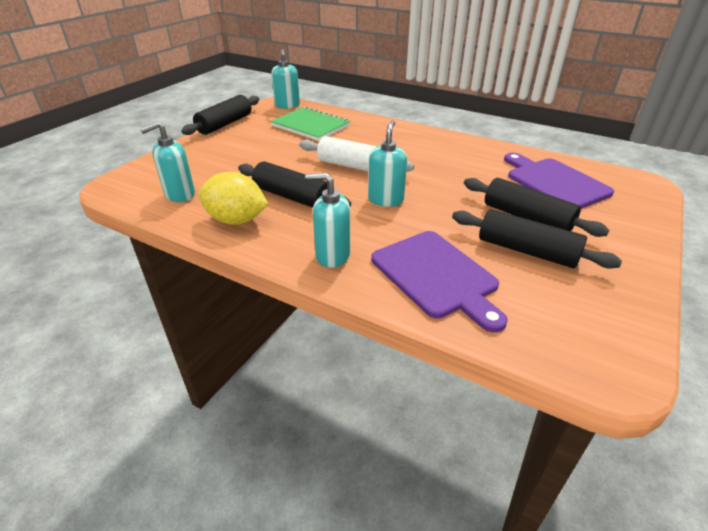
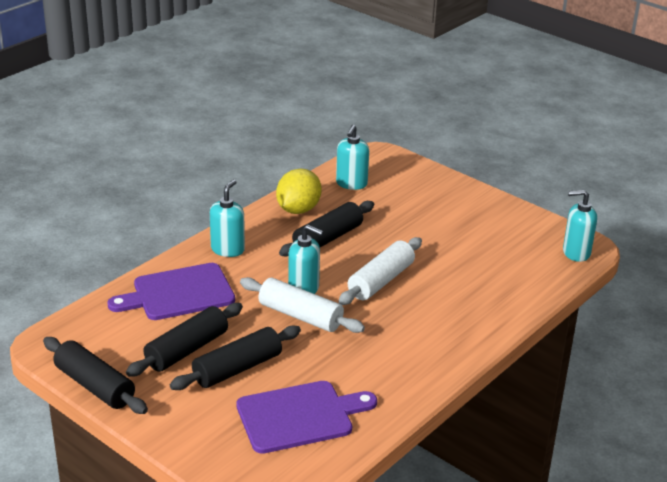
camera: 100 degrees right, 5 degrees down
turquoise soap dispenser [140,122,195,202] -> turquoise soap dispenser turned 135 degrees counterclockwise [336,125,369,190]
black rolling pin [181,95,259,135] -> black rolling pin moved to [43,337,148,414]
green notebook [270,107,351,141] -> none
none -> white rolling pin [240,277,365,333]

